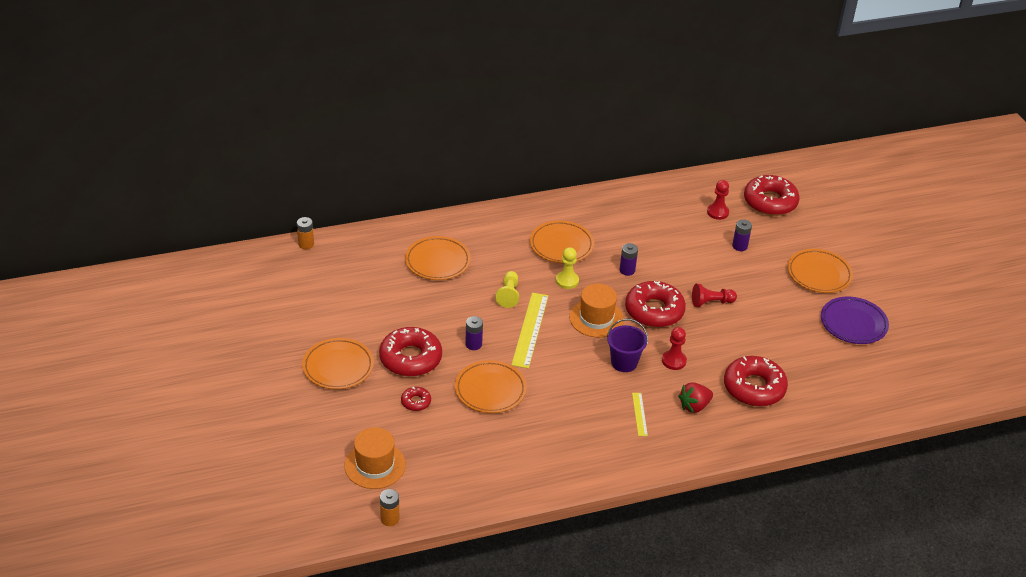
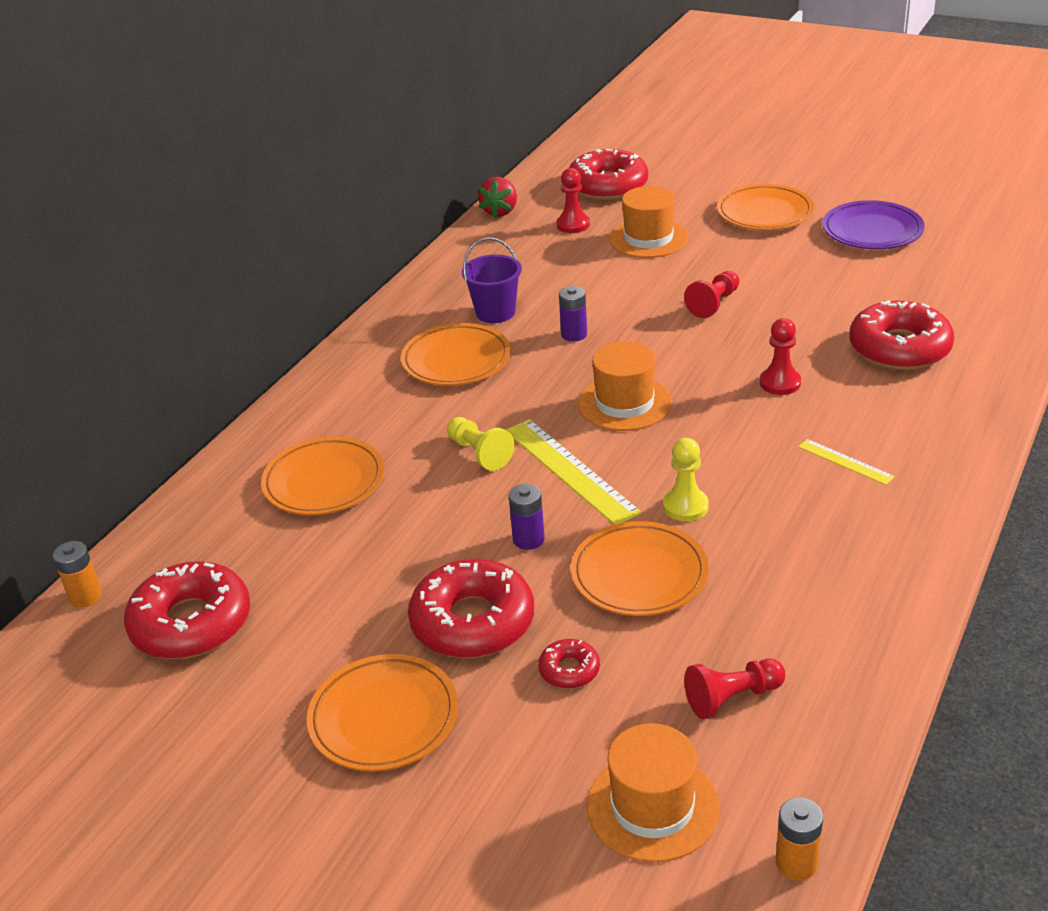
camera: 40 degrees left, 5 degrees down
yellow pawn [556,247,579,289] -> yellow pawn moved to [663,438,709,522]
purple bucket [607,319,648,372] -> purple bucket moved to [462,237,522,323]
red donut [625,281,686,328] -> red donut moved to [124,561,250,659]
red strawberry [678,382,713,413] -> red strawberry moved to [478,177,517,218]
purple battery [732,219,752,251] -> orange hat [609,186,688,258]
none -> red pawn [684,658,785,719]

